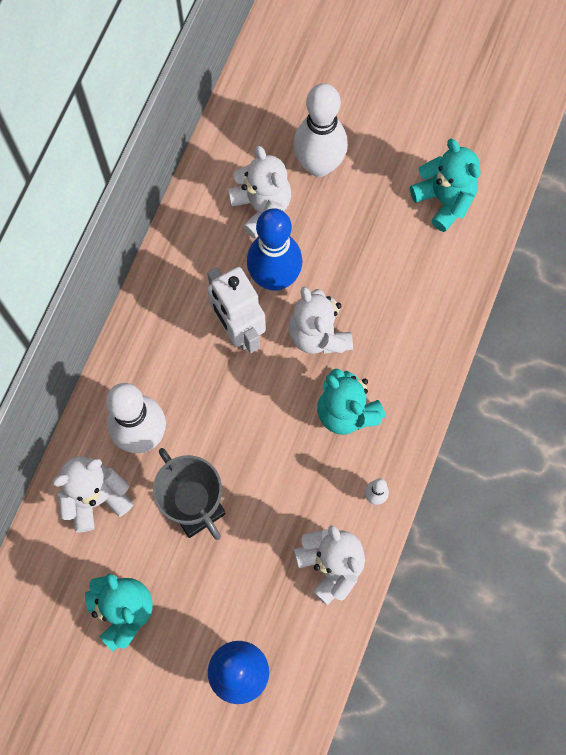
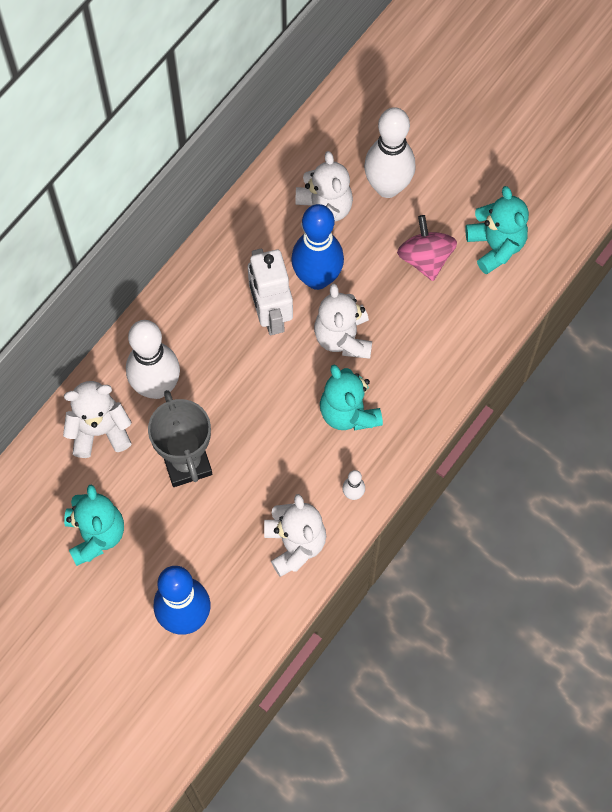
camera: 15 degrees right, 5 degrees down
none -> pink spinning top [397,215,457,281]

